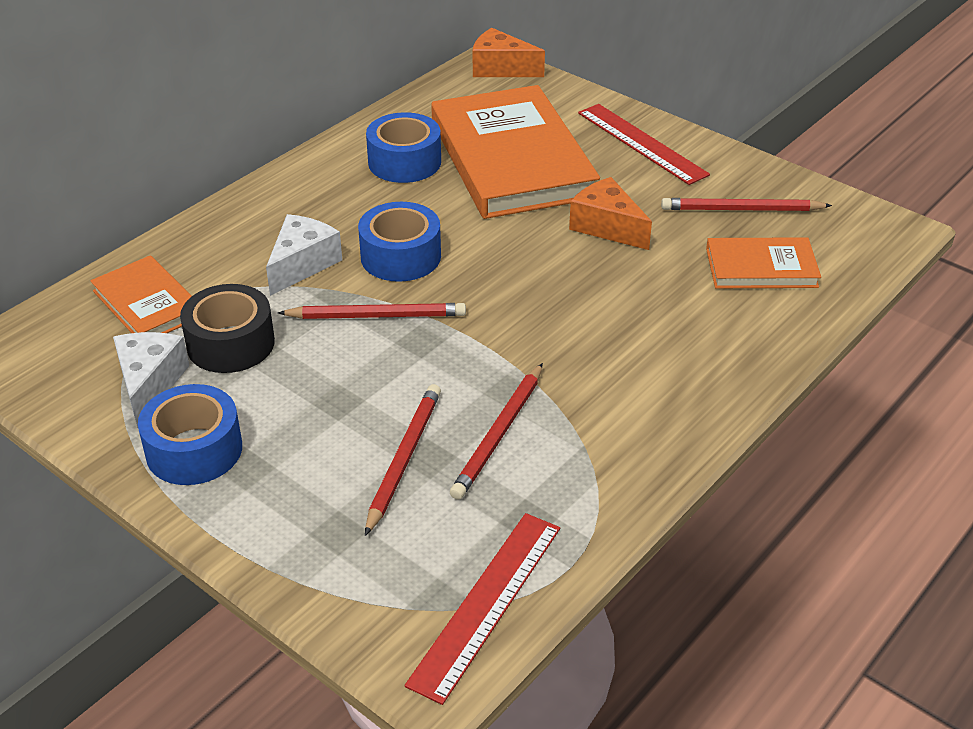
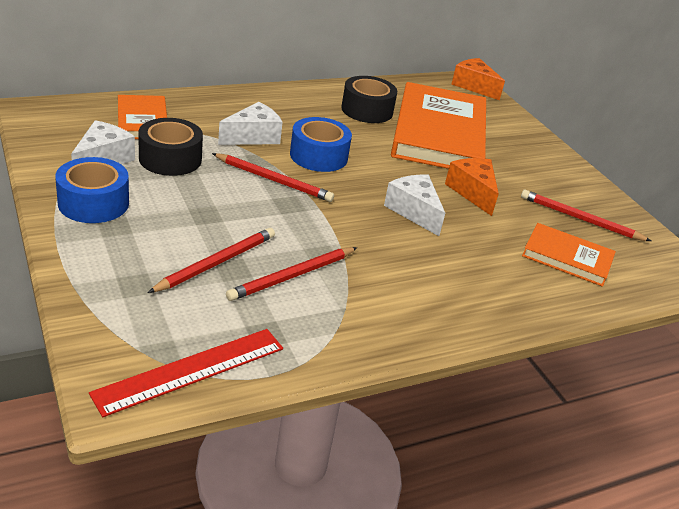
camera: 20 degrees right, 5 degrees down
blue tape [366,112,441,183] -> black tape [341,76,397,123]
red ruler [578,104,710,185] -> none
none -> white cheese [384,175,445,236]

